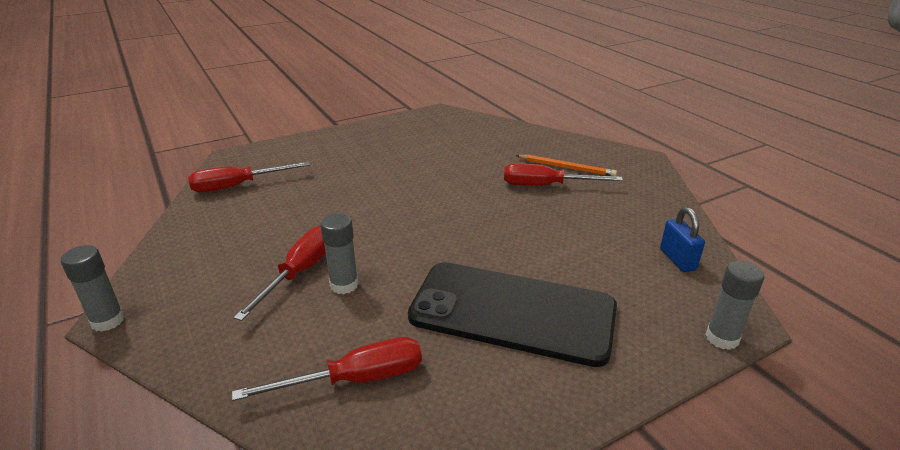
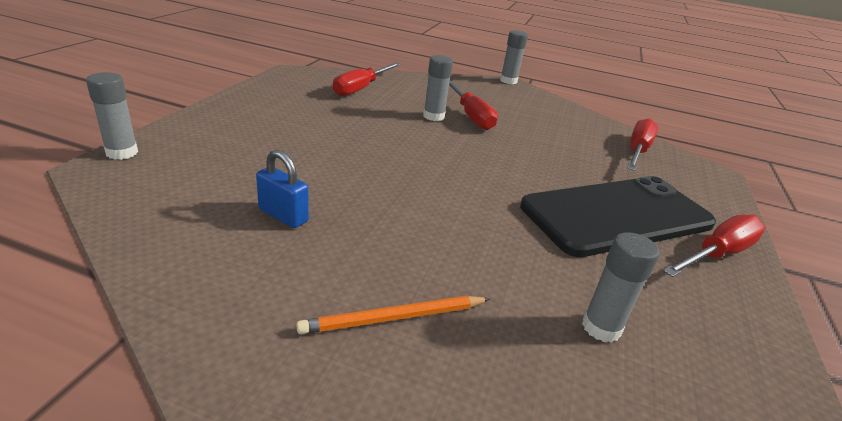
camera: 135 degrees right, 0 degrees up
black phone [408,262,617,367] -> black phone moved to [520,176,716,257]
red screwdriver [504,163,623,186] -> red screwdriver moved to [663,214,765,277]
blue padlock [660,207,705,272] -> blue padlock moved to [256,150,309,228]
none -> grey glue stick [582,232,660,343]

